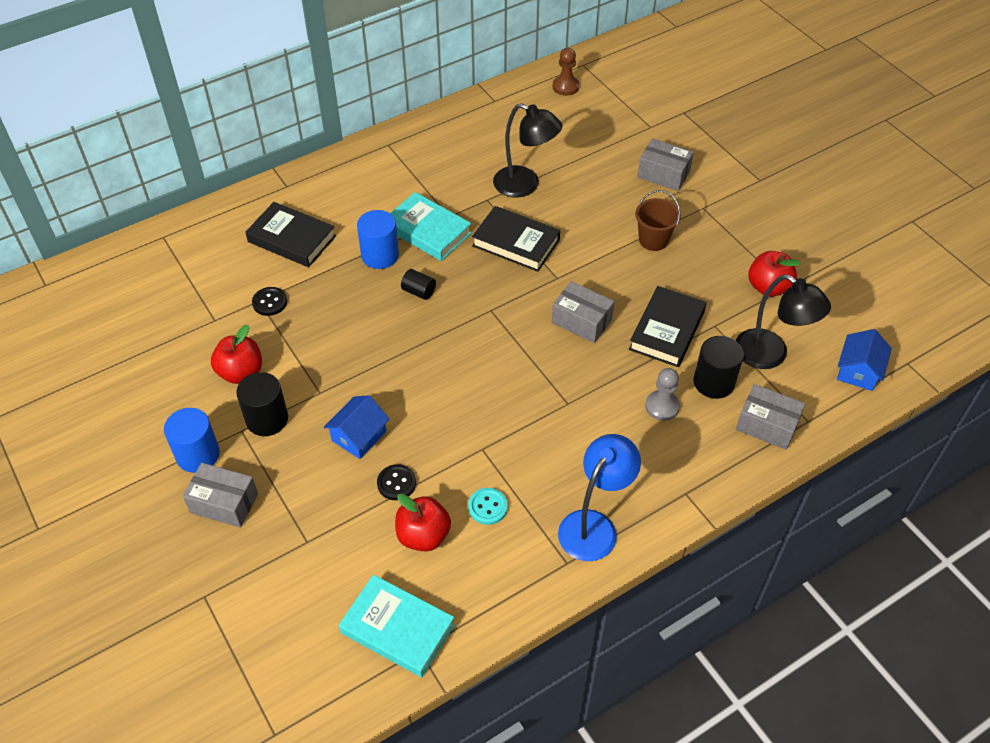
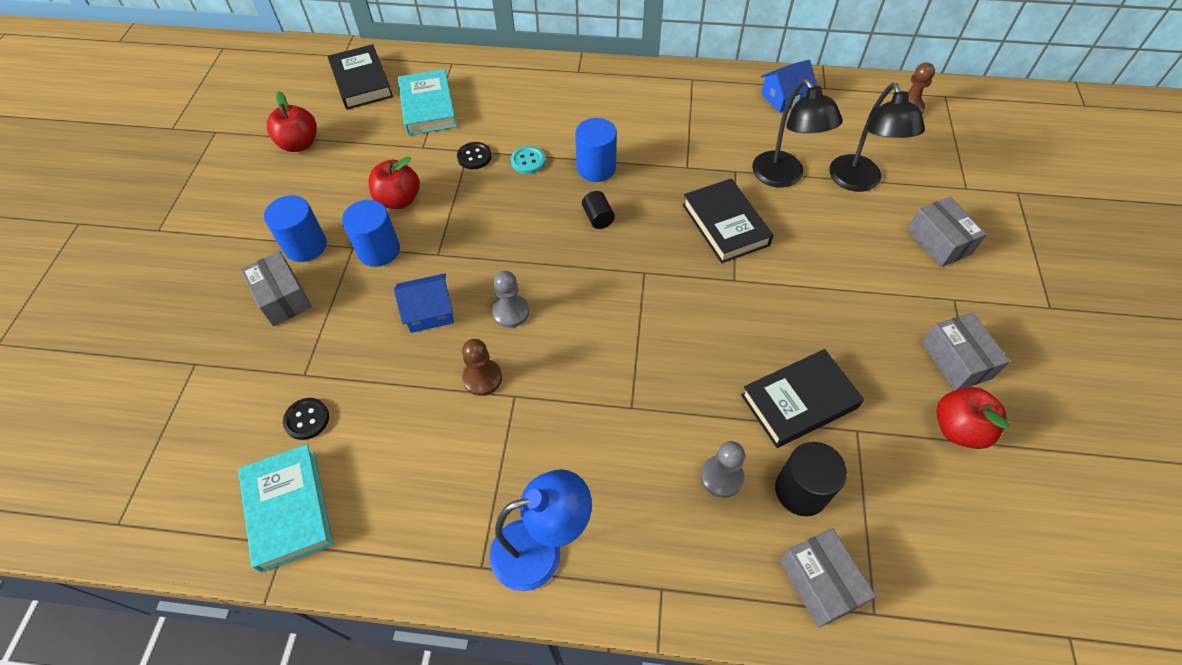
camera: 40 degrees right, 5 degrees up
black cylinder [236,372,288,436] -> blue cylinder [342,200,400,267]
black book [246,202,336,267] -> black book moved to [328,44,393,110]
black button [377,464,416,500] -> black button moved to [283,398,329,440]
turquoise book [390,192,472,261] -> turquoise book moved to [398,69,457,135]
red apple [395,494,451,552] -> red apple moved to [267,91,317,152]
turquoise button [468,488,508,525] -> turquoise button moved to [511,146,545,174]
grey box [552,281,614,343] -> grey box moved to [922,312,1010,391]
brown bucket [635,190,681,251] -> none
black lamp [736,274,831,369] -> black lamp moved to [829,83,925,192]
blue house [837,329,892,391] -> blue house moved to [761,60,817,113]
none -> brown pawn [462,339,502,396]
none -> grey pawn [492,271,529,328]

